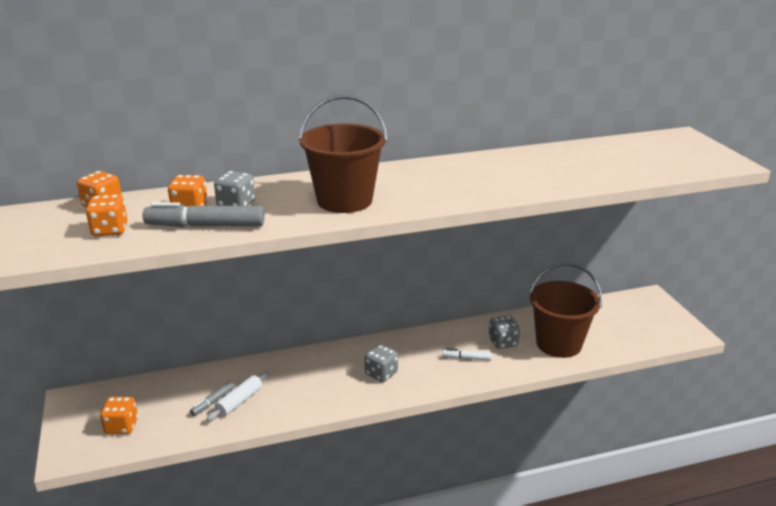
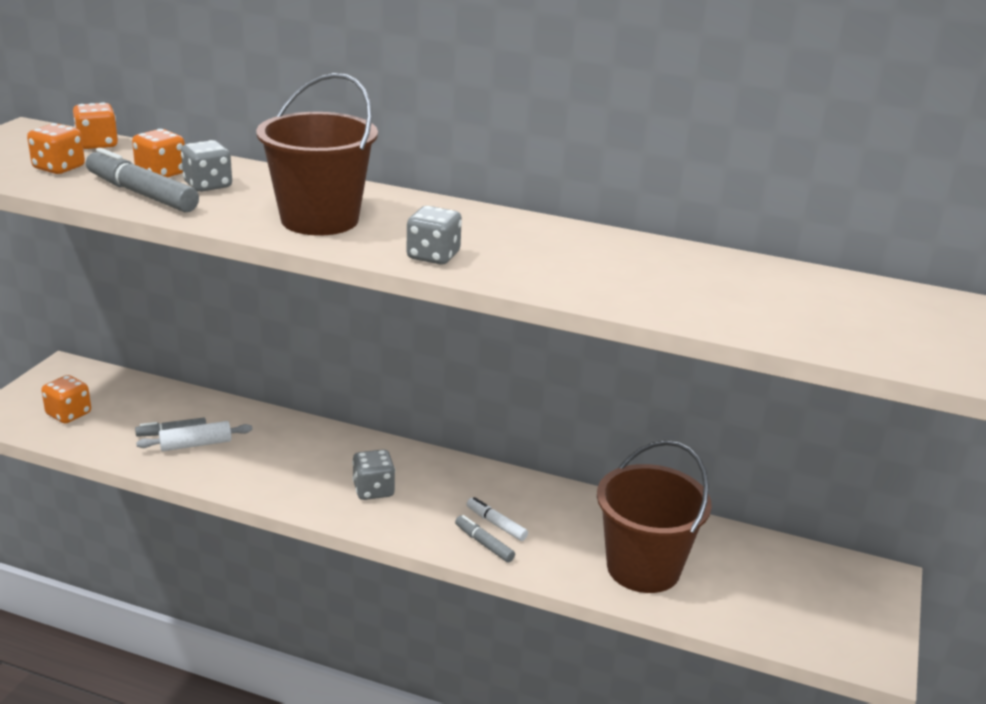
camera: 35 degrees right, 0 degrees up
grey dice [489,316,520,349] -> grey dice moved to [406,206,462,265]
none -> grey marker [455,515,515,562]

